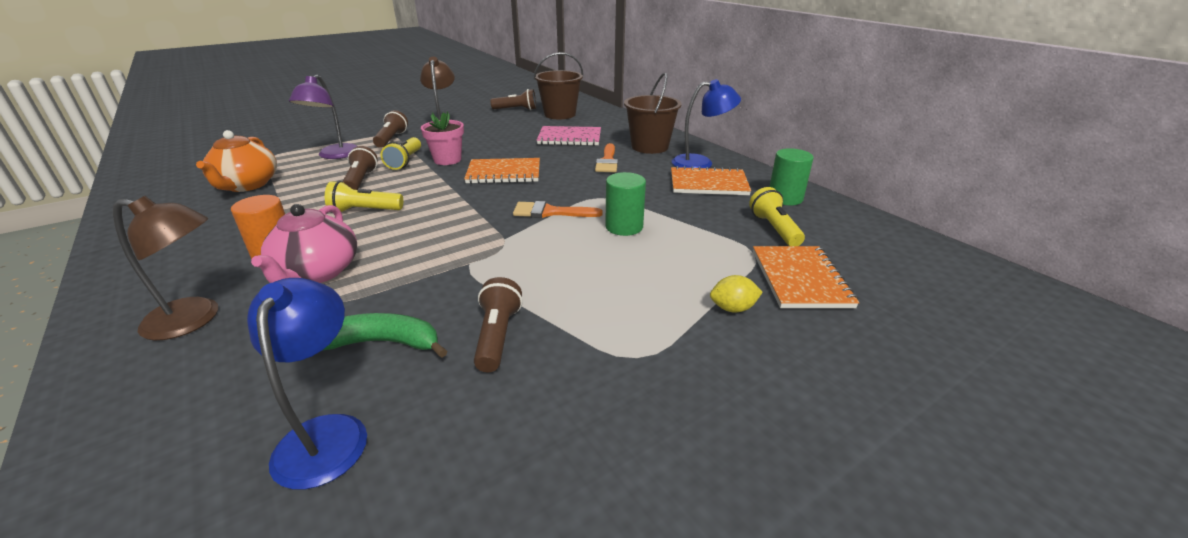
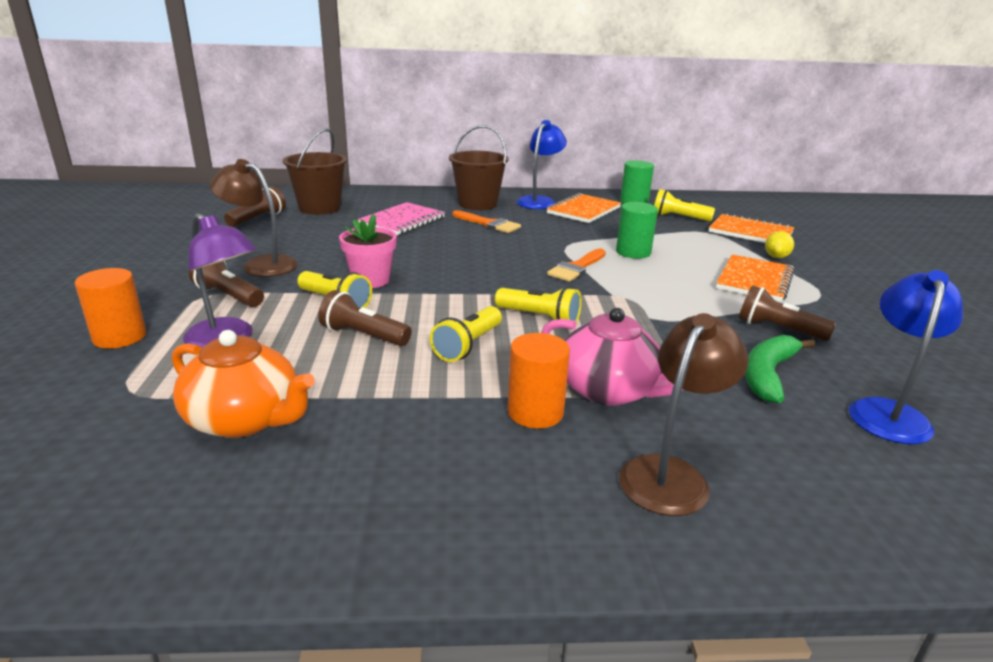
camera: 60 degrees left, 5 degrees down
blue lamp [247,278,367,489] -> blue lamp turned 90 degrees clockwise [849,270,963,444]
orange notebook [464,158,540,184] -> orange notebook moved to [716,254,794,302]
none -> orange cylinder [75,268,147,349]
none -> yellow flashlight [495,287,582,323]

